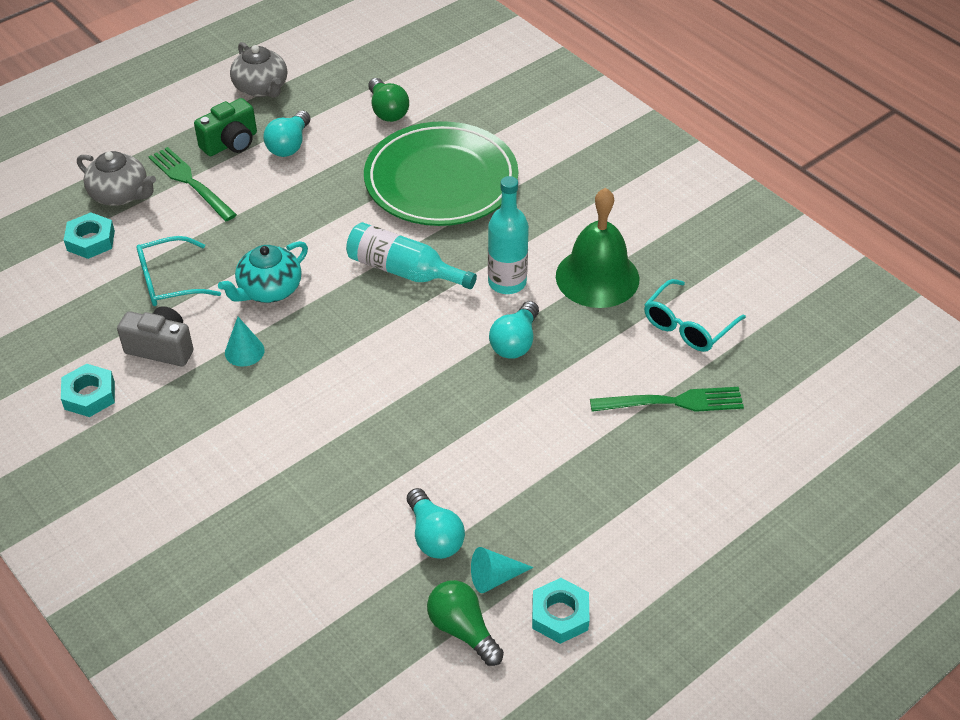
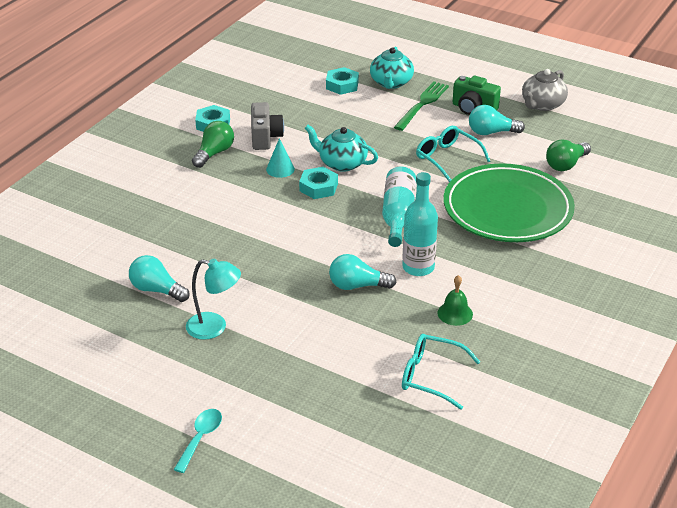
camera: 70 degrees right, 10 degrees down
grey teapot [77,151,156,206] -> turquoise teapot [370,47,414,89]
turquoise glasses [136,236,221,306] -> turquoise glasses moved to [416,126,490,182]
turquoise light bulb [407,488,465,559] -> turquoise light bulb turned 75 degrees clockwise [129,255,189,302]
green light bulb [427,580,504,666] -> green light bulb moved to [192,121,234,168]
turquoise cone [471,547,534,593] -> none
turquoise nut [532,578,589,644] -> turquoise nut moved to [299,167,338,199]
green bell [556,188,639,308] -> green bell [437,275,473,326], size x0.48
green fork [590,387,744,412] -> none
none -> turquoise spoon [174,409,222,473]
none -> turquoise lamp [186,259,241,340]

